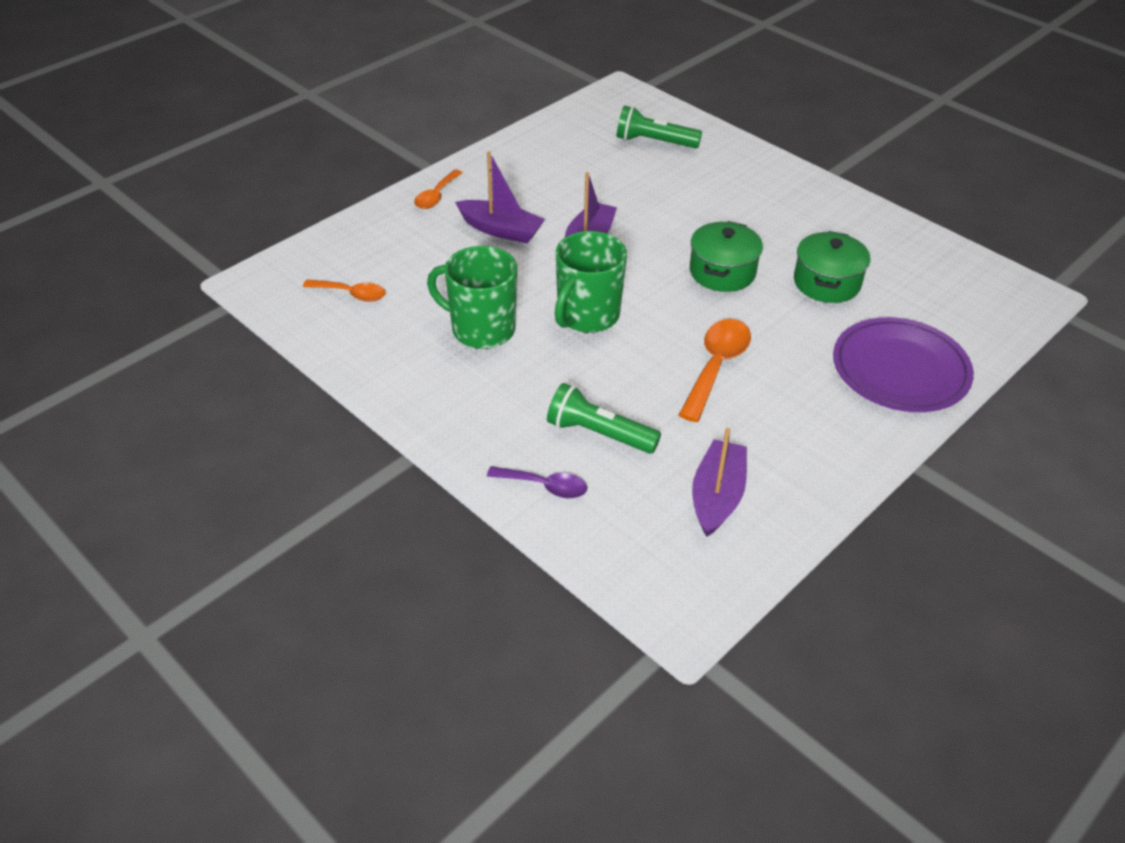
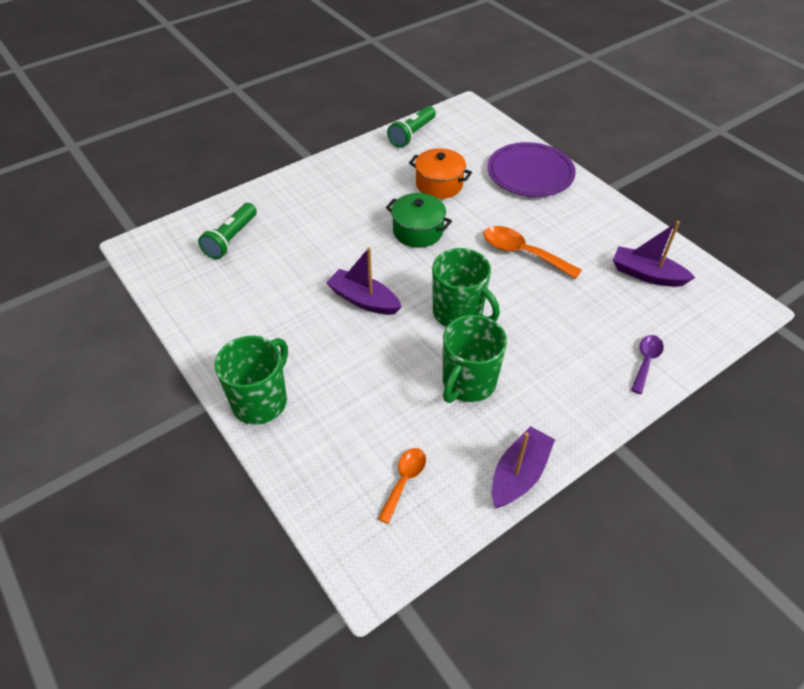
camera: 80 degrees left, 5 degrees up
orange spoon [414,170,462,209] -> green mug [215,336,288,425]
purple boat [455,151,545,243] -> purple boat moved to [492,426,555,508]
green flashlight [547,383,661,454] -> green flashlight moved to [387,106,436,148]
green pot [794,231,870,303] -> orange pot [409,148,472,199]

